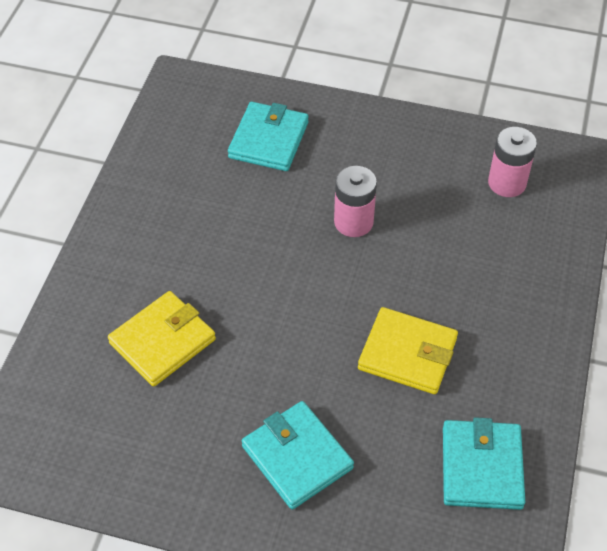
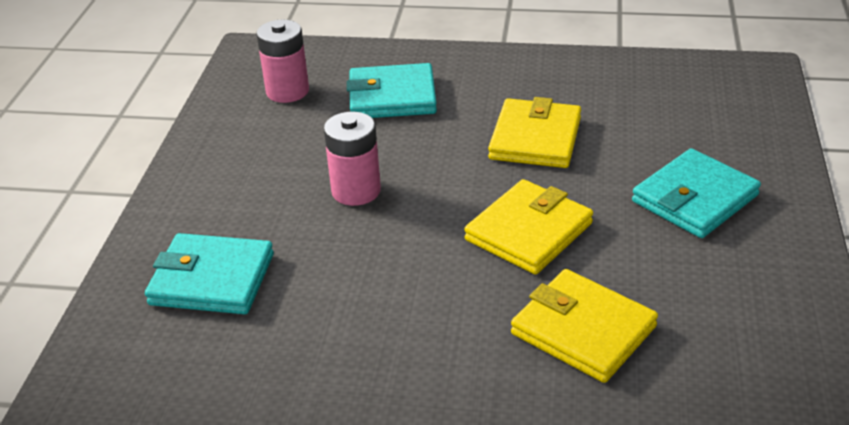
camera: 95 degrees left, 15 degrees down
turquoise wallet [443,417,525,510] -> turquoise wallet moved to [347,63,437,118]
none -> yellow wallet [464,179,593,275]

